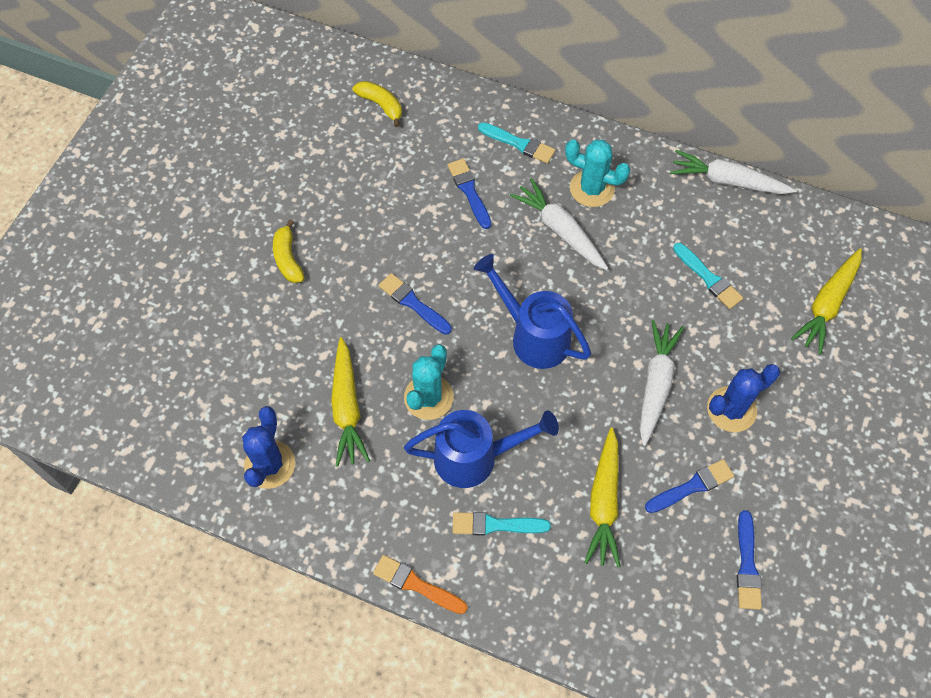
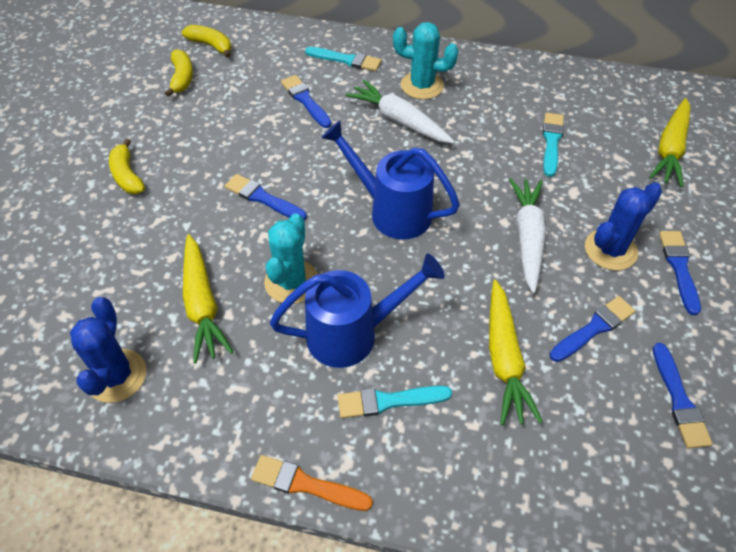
camera: 10 degrees left, 10 degrees down
white carrot [670,150,796,194] -> none
turquoise brush [673,243,743,309] -> turquoise brush turned 120 degrees counterclockwise [543,113,564,177]
none -> yellow banana [165,49,193,97]
none -> blue brush [659,231,701,315]

